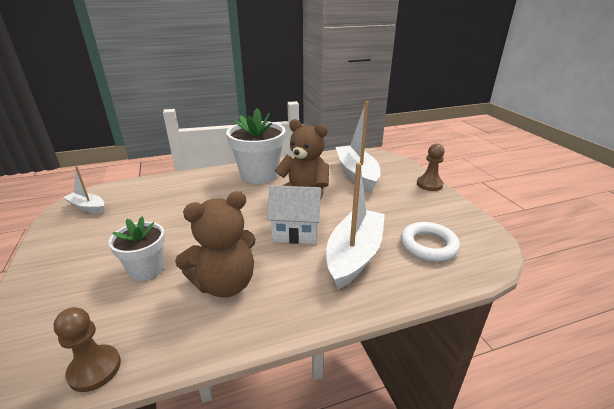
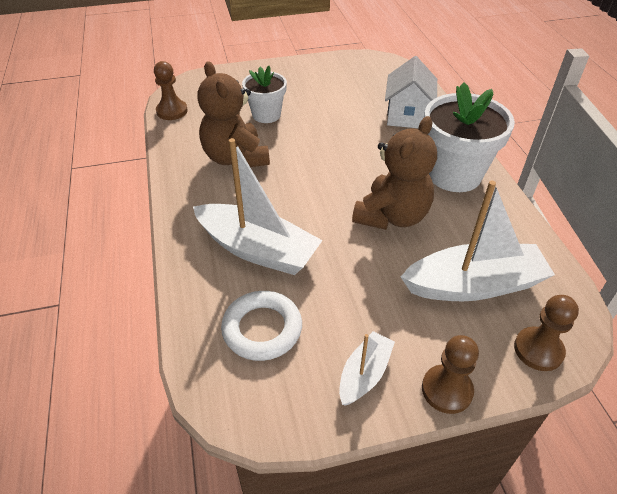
camera: 95 degrees right, 15 degrees up
white boat [63,166,104,213] -> white boat moved to [339,331,395,406]
white house [267,185,322,244] -> white house moved to [385,56,437,128]
none -> brown pawn [514,295,579,371]

